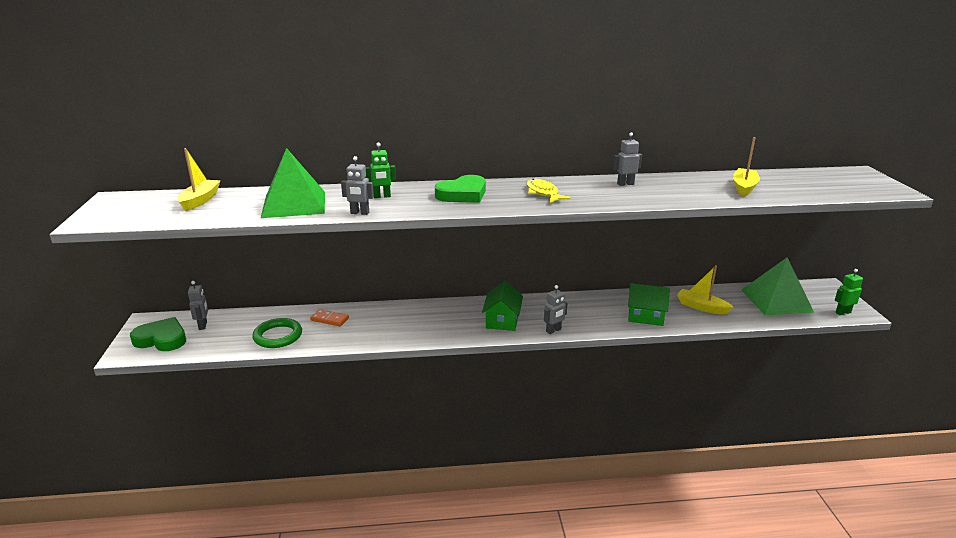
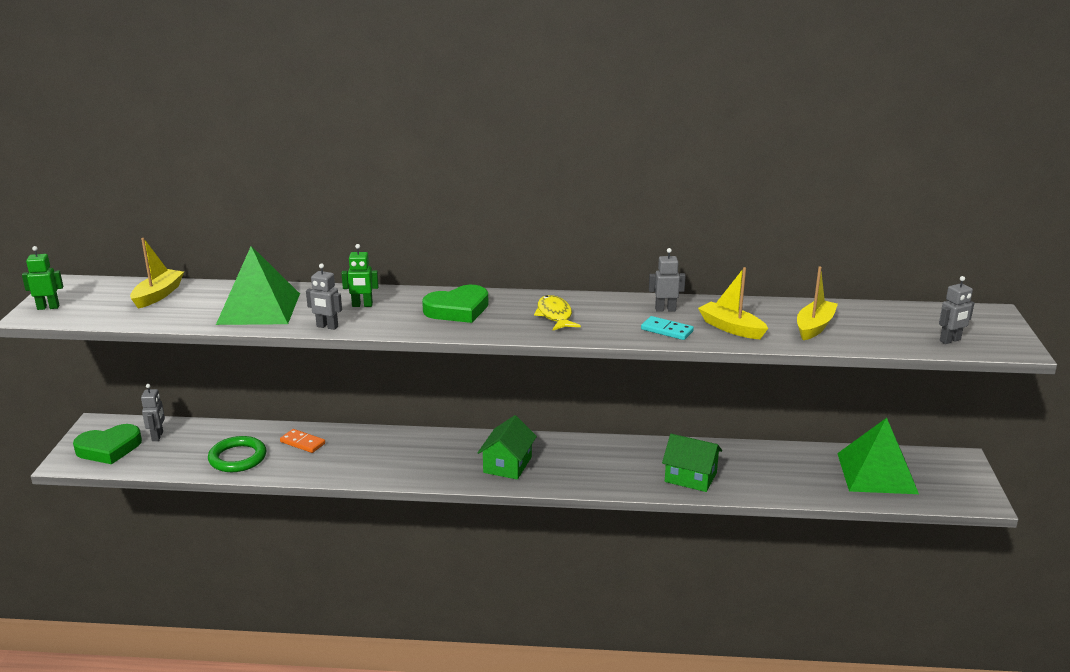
camera: 10 degrees right, 0 degrees up
green heart [130,317,186,351] -> green heart turned 135 degrees clockwise [73,424,142,464]
grey robot [544,285,568,334] -> grey robot moved to [939,276,974,344]
yellow boat [677,265,733,315] -> yellow boat moved to [698,267,768,339]
green robot [835,269,863,315] -> green robot moved to [22,246,63,310]
none -> turquoise domino [641,316,694,340]

